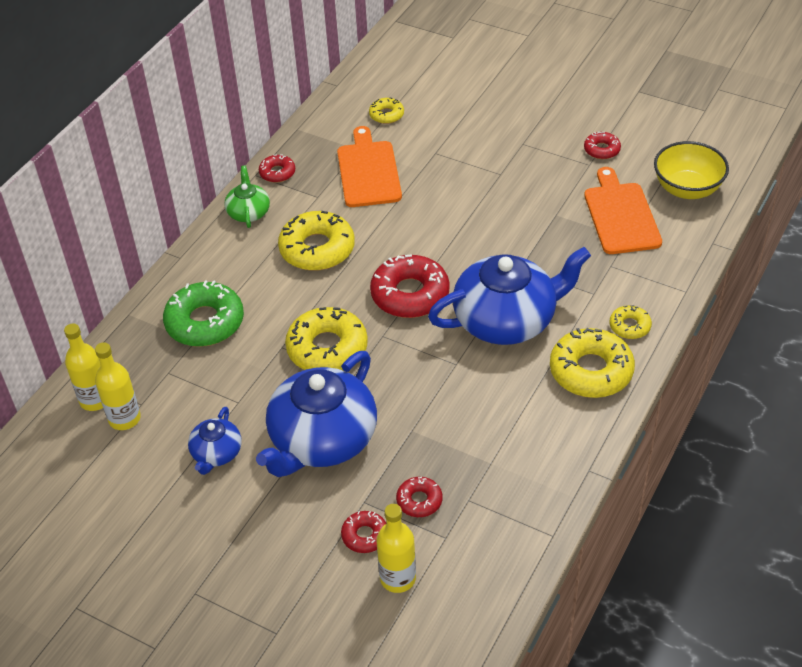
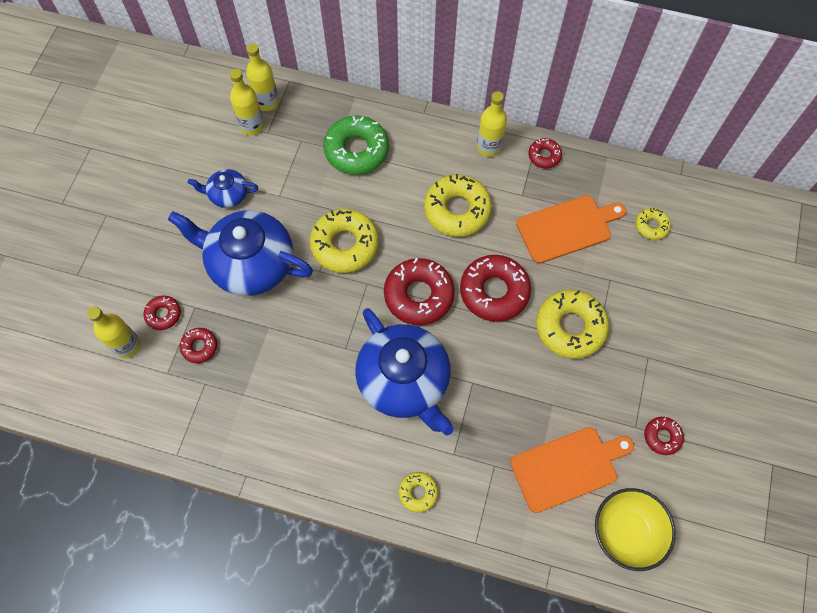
camera: 75 degrees right, 20 degrees up
green teapot [224,165,270,228] -> yellow bottle [477,91,507,157]
yellow donut [550,328,635,398] -> yellow donut moved to [536,290,609,359]
none -> red donut [460,255,531,322]

